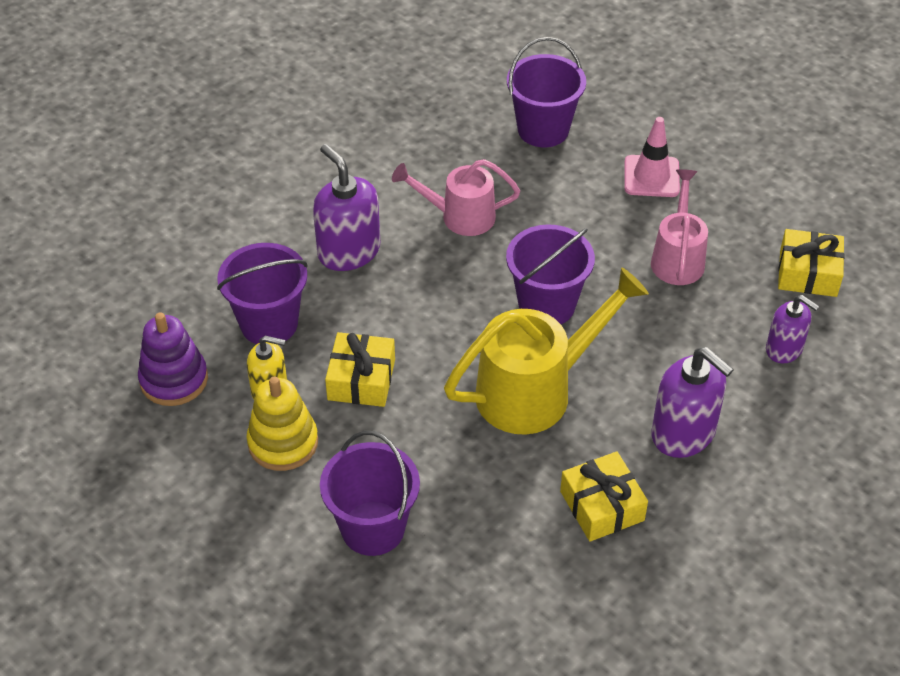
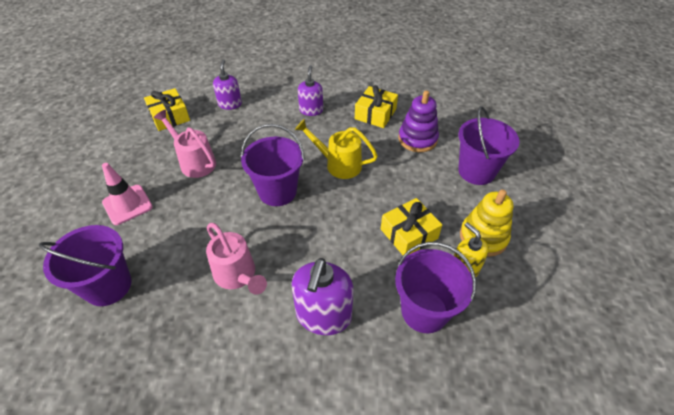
camera: 130 degrees left, 0 degrees up
purple stacking toy [138,313,208,406] -> purple stacking toy moved to [398,91,439,152]
yellow watering can [444,267,649,434] -> yellow watering can [295,119,378,179], size x0.62
pink watering can [651,169,708,285] -> pink watering can turned 75 degrees clockwise [154,110,216,178]
purple soap dispenser [651,347,734,458] -> purple soap dispenser [298,65,323,116], size x0.63

